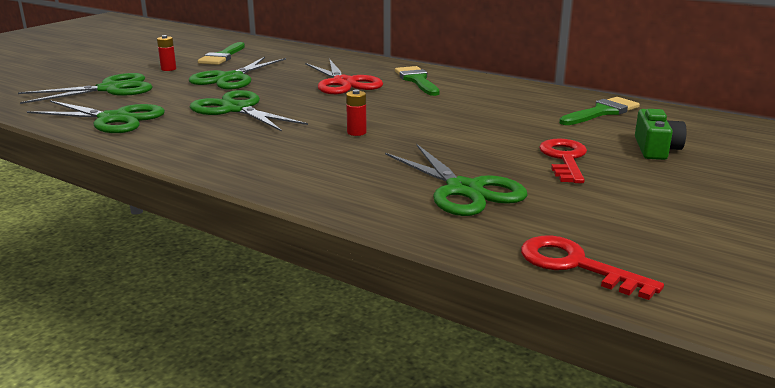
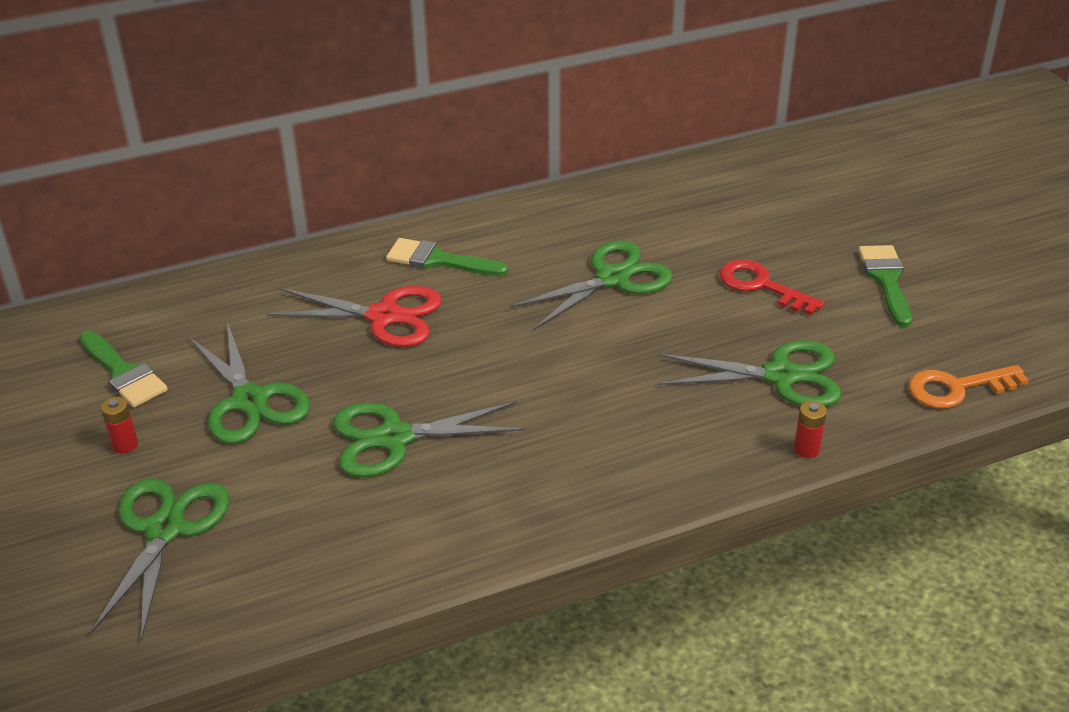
camera: 55 degrees left, 15 degrees up
green scissors [27,101,165,133] -> green scissors moved to [510,241,673,330]
red battery [346,90,367,136] -> red battery moved to [794,401,827,458]
red key [521,236,664,300] -> orange key [909,365,1029,408]
green brush [559,97,640,125] -> green brush moved to [858,245,912,327]
green camera [635,109,687,160] -> none

